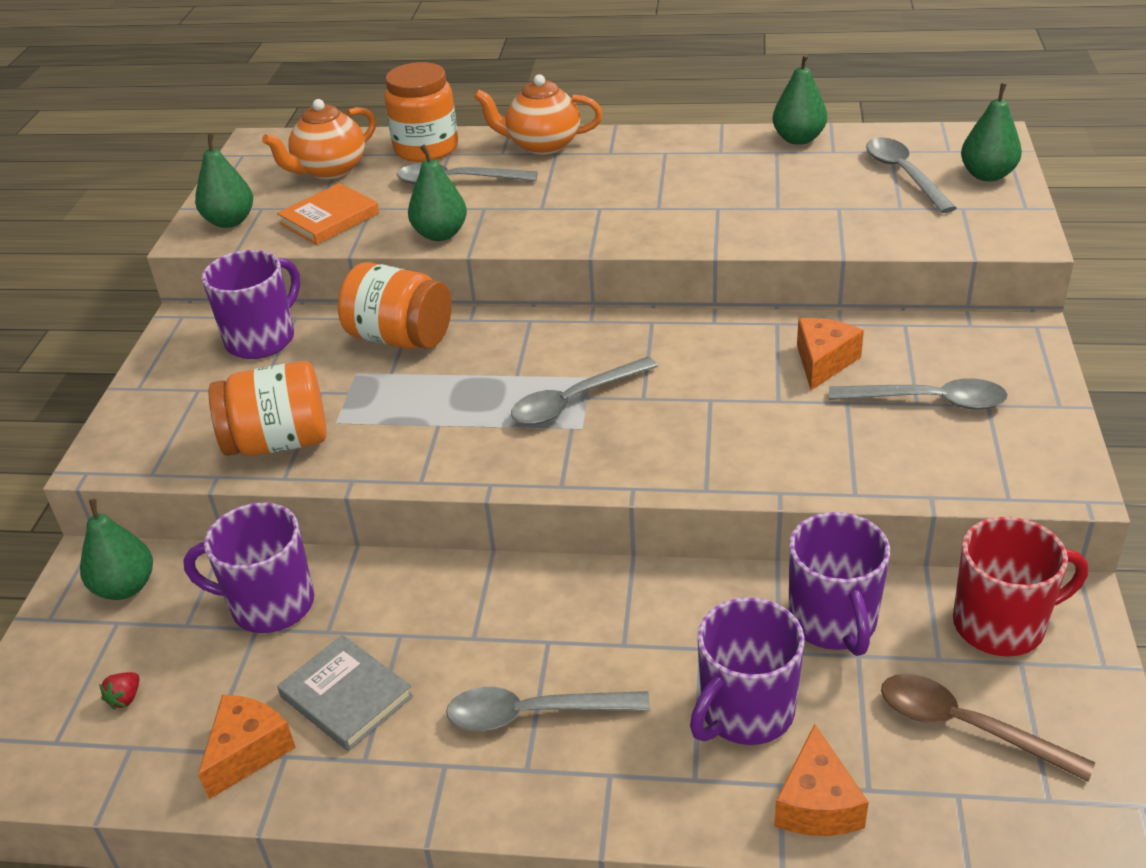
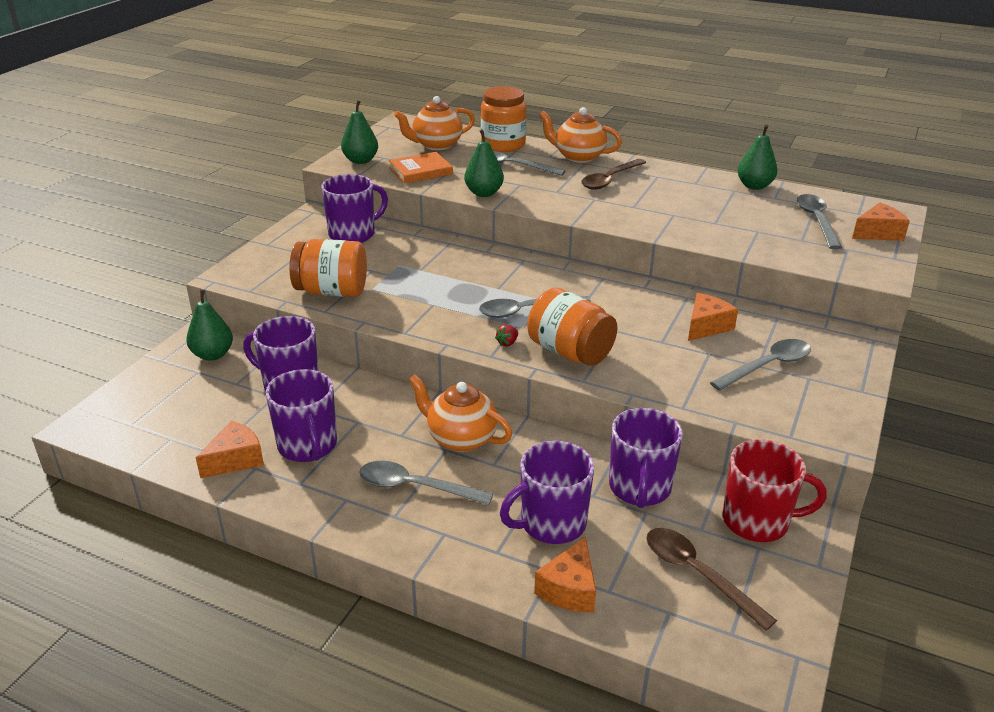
camera: 15 degrees right, 5 degrees down
red strawberry [99,672,139,710] -> red strawberry moved to [495,325,518,346]
grey book [277,635,413,751] -> purple mug [266,369,337,462]
orange jar [338,262,452,349] -> orange jar moved to [527,288,617,366]
grey spoon [829,378,1008,409] -> grey spoon turned 60 degrees counterclockwise [710,339,811,391]
green pear [961,83,1022,181] -> orange cheese [852,203,910,241]
none -> orange teapot [409,374,512,452]
none -> brown spoon [581,159,647,190]

